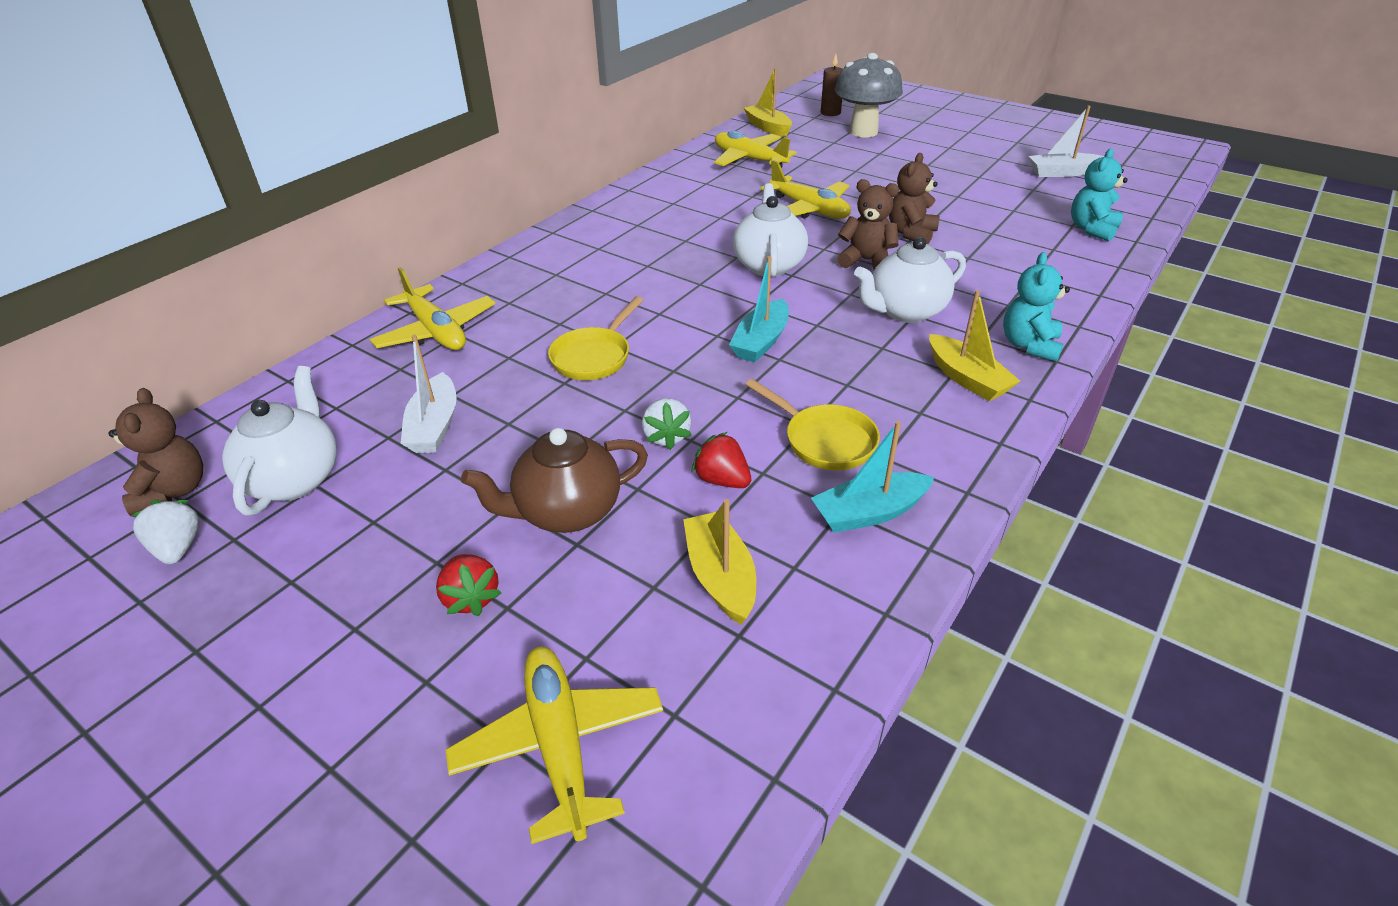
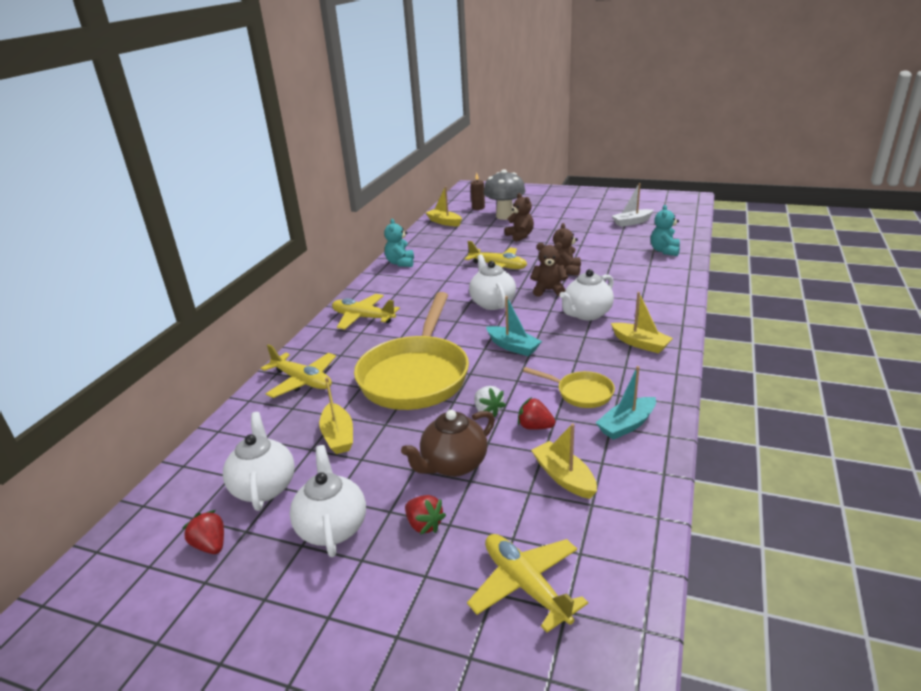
camera: 15 degrees left, 10 degrees down
brown teddy bear [108,388,203,516] -> brown teddy bear moved to [504,193,534,242]
white strawberry [131,500,200,564] -> red strawberry [182,510,224,554]
white boat [401,335,457,453] -> yellow boat [319,377,353,454]
yellow pan [548,296,643,380] -> yellow pan [354,292,469,410], size x2.18
yellow plane [714,131,797,168] -> yellow plane moved to [332,294,400,330]
turquoise boat [729,256,789,363] -> turquoise boat turned 60 degrees counterclockwise [486,296,542,356]
turquoise teddy bear [1003,252,1070,362] -> turquoise teddy bear moved to [384,219,414,267]
none -> white teapot [290,445,366,557]

